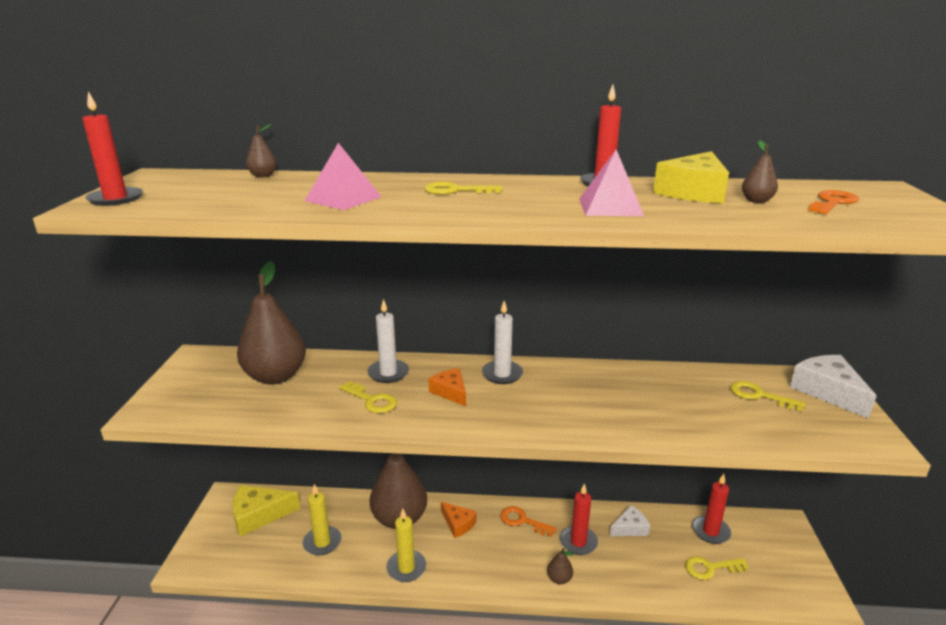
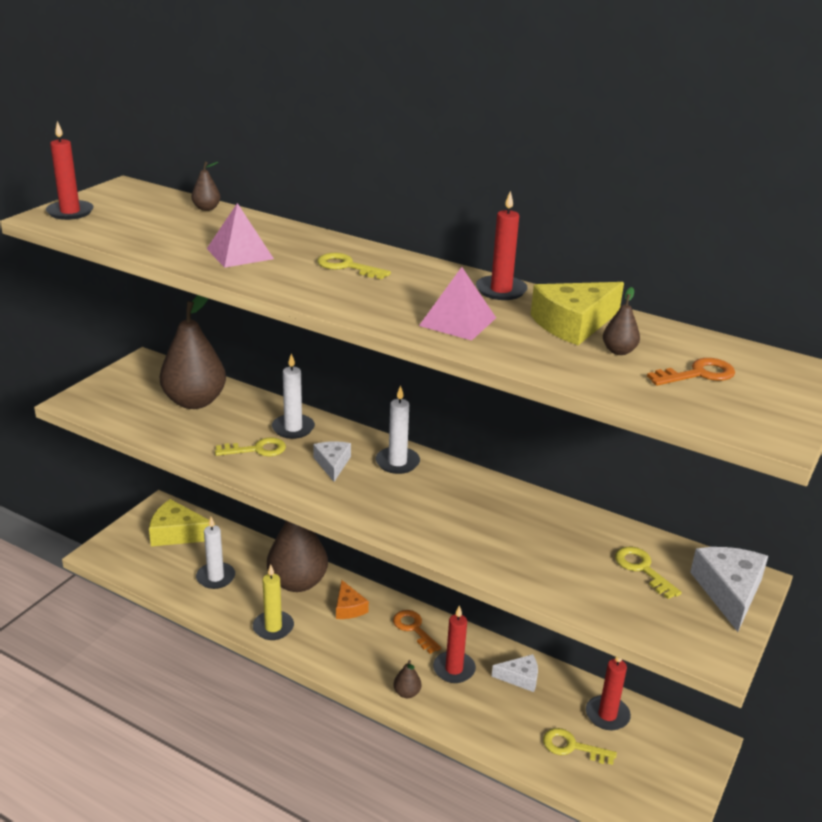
camera: 25 degrees right, 5 degrees up
yellow candle [303,484,341,556] -> white candle [196,517,235,589]
yellow key [339,381,397,413] -> yellow key turned 75 degrees counterclockwise [215,437,286,456]
orange cheese [429,368,466,406] -> white cheese [313,441,351,482]

